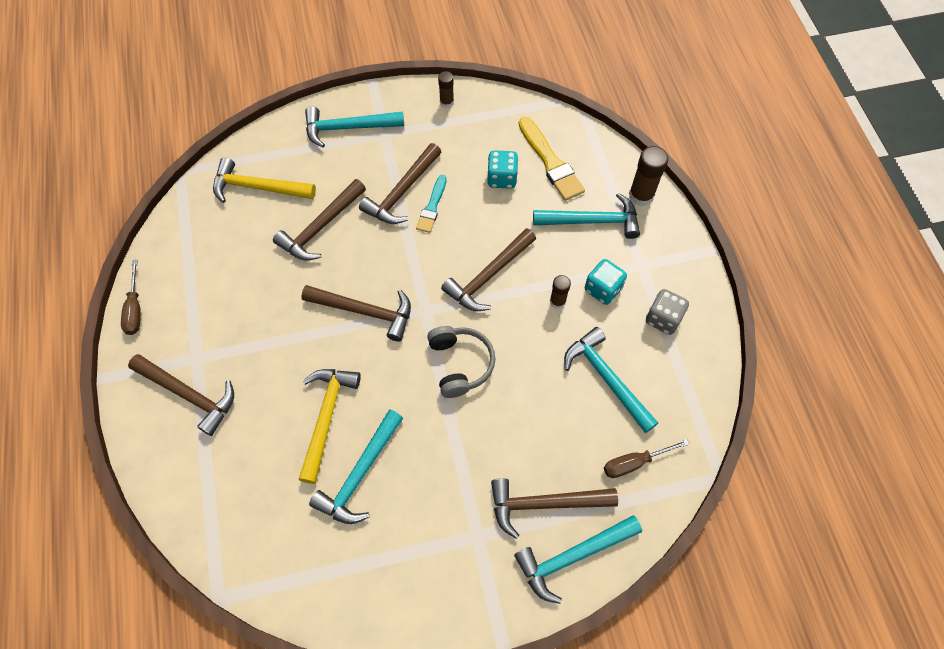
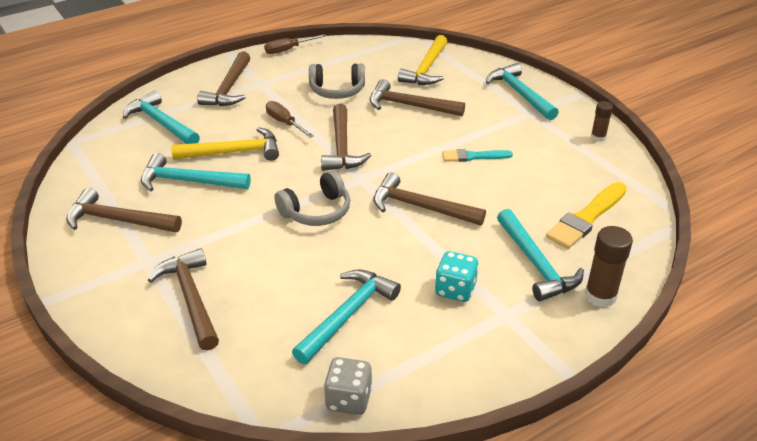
camera: 70 degrees right, 25 degrees down
yellow hammer [213,157,316,203] -> yellow hammer turned 150 degrees counterclockwise [398,35,447,85]
brown hammer [359,143,441,224] -> brown hammer moved to [66,188,182,232]
turquoise dice [487,150,518,189] -> none
turquoise hammer [514,515,642,604] -> turquoise hammer moved to [123,91,200,144]
brown glue stick [550,275,571,309] -> none
brown screwdriver [604,439,689,478] -> brown screwdriver moved to [266,101,314,138]
grey dice [646,289,689,335] -> grey dice moved to [324,357,372,415]
none -> grey headphones [309,63,365,99]

